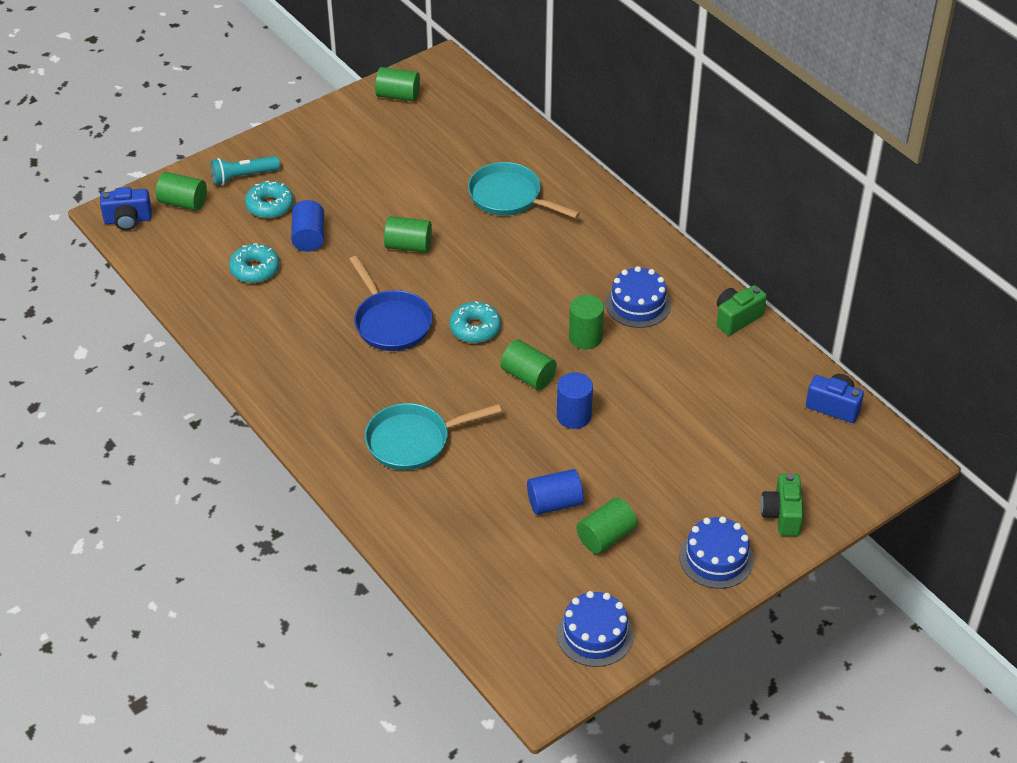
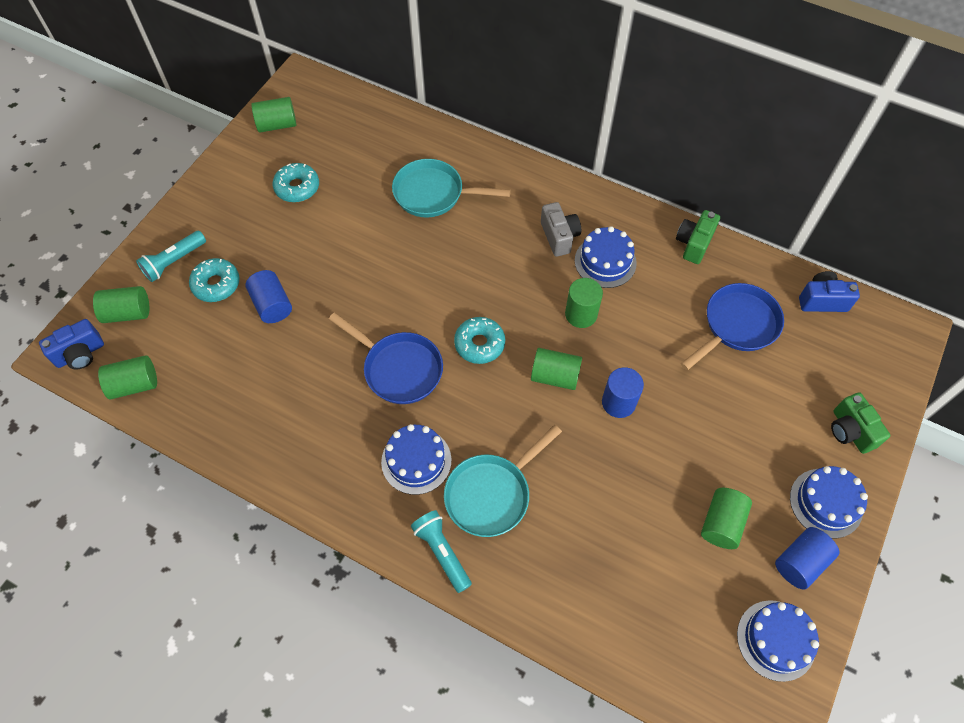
camera: 25 degrees left, 15 degrees up
turquoise donut [229,243,279,283] -> turquoise donut moved to [273,163,319,202]
green cylinder [384,216,432,253] -> green cylinder moved to [98,355,157,399]
blue cylinder [527,469,584,515] -> blue cylinder moved to [775,527,839,590]
none -> blue cake [381,424,452,495]
none -> turquoise flashlight [411,510,472,593]
none -> grey camera [541,202,581,257]
none -> blue pan [681,283,784,370]

